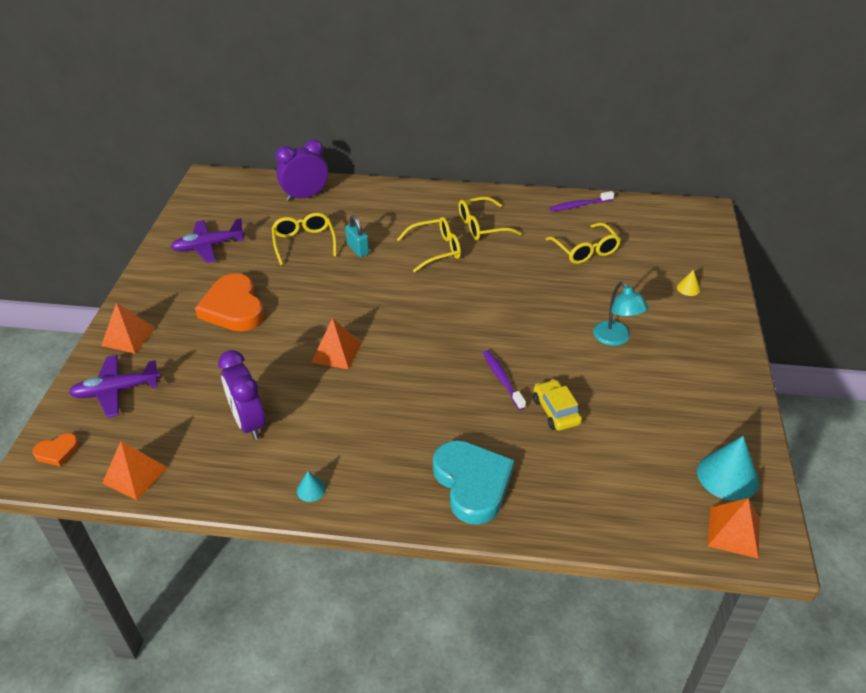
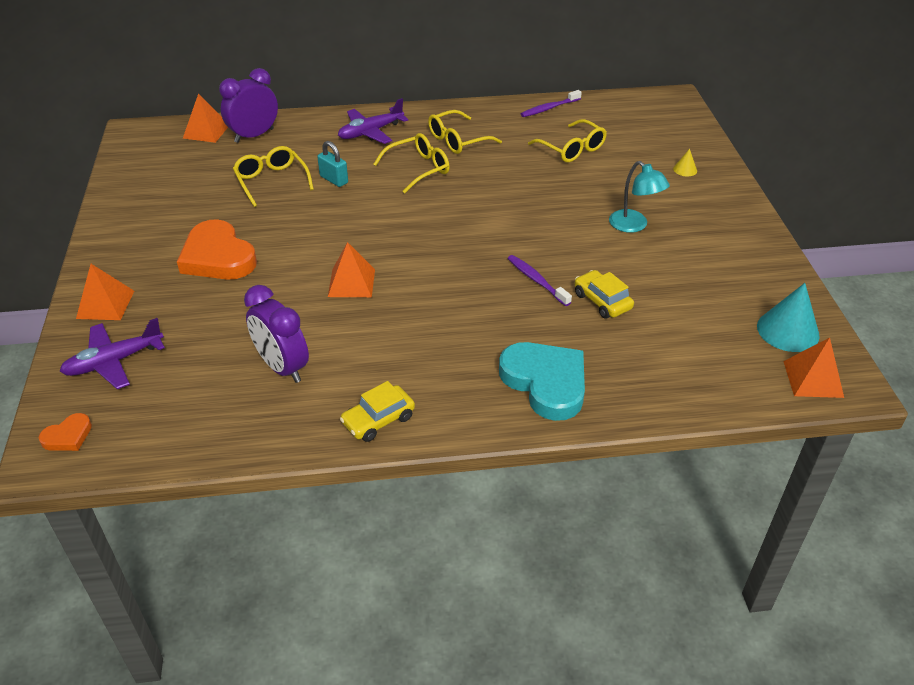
camera: 15 degrees left, 0 degrees up
orange pyramid [102,441,168,500] -> orange pyramid moved to [183,94,228,143]
purple plane [171,218,245,263] -> purple plane moved to [338,98,408,144]
turquoise cone [297,471,326,502] -> yellow car [340,381,415,442]

